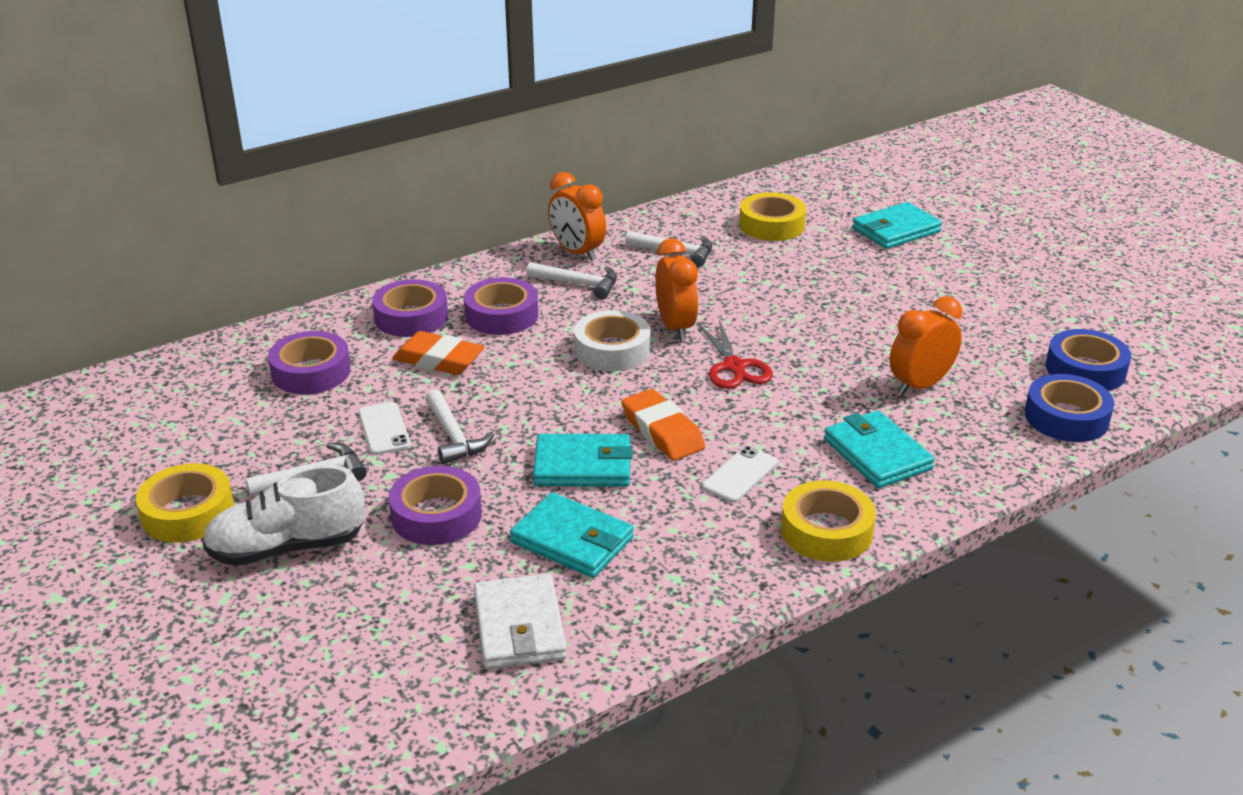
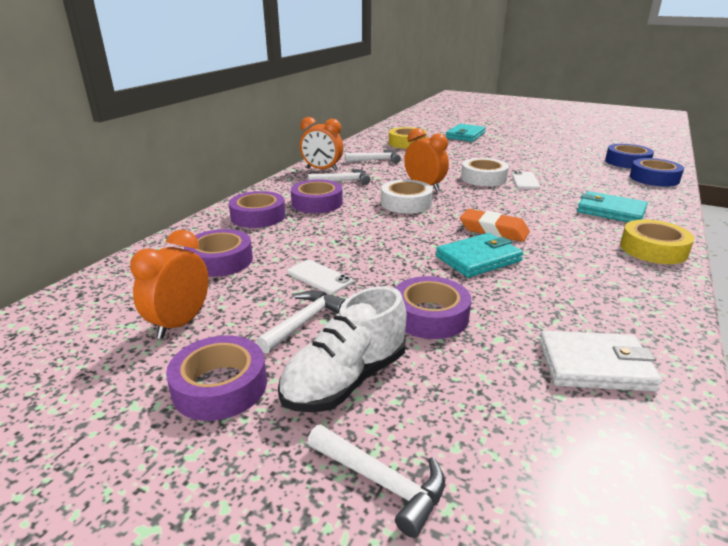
camera: 30 degrees left, 5 degrees down
yellow tape [136,463,234,543] -> purple tape [166,335,267,421]
orange eraser [392,331,485,375] -> none
white hammer [425,389,494,464] -> white hammer moved to [307,425,445,538]
white wallet [474,574,567,669] -> white wallet turned 45 degrees counterclockwise [539,331,662,392]
turquoise wallet [510,492,634,578] -> none
red scissors [698,320,773,389] -> none
white phone [702,446,778,503] -> white phone moved to [512,171,540,189]
orange clock [889,296,962,396] -> orange clock moved to [130,230,209,339]
none -> white tape [461,158,509,186]

